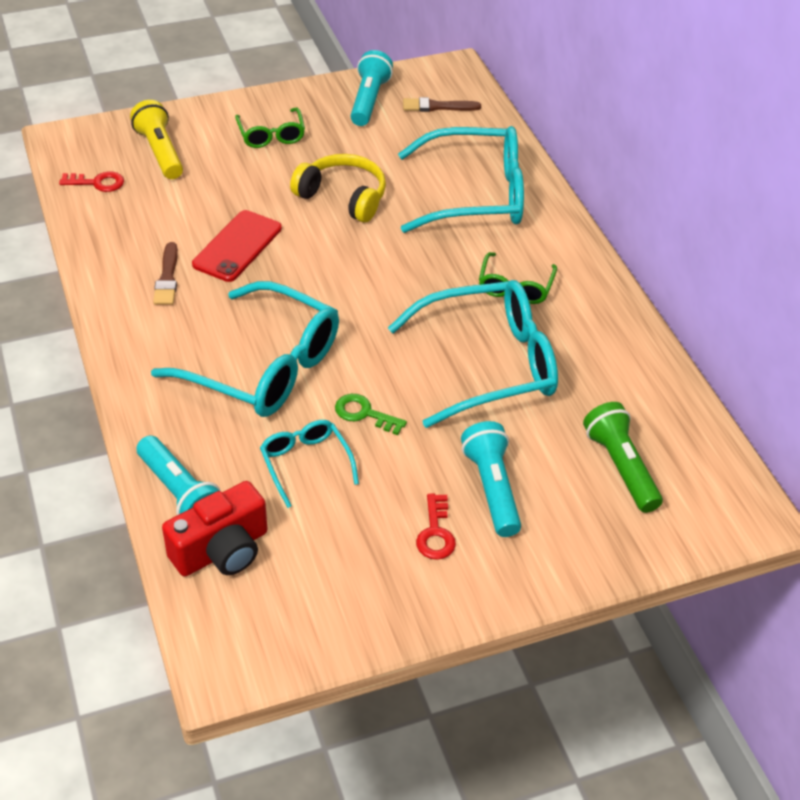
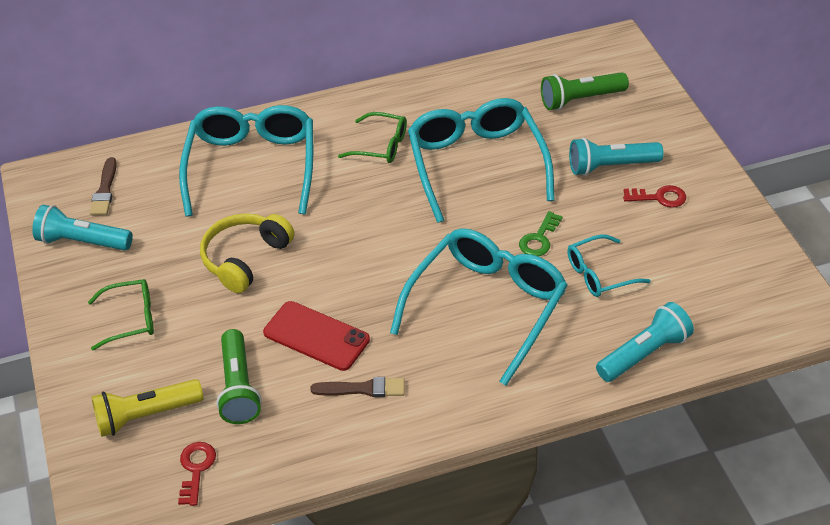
camera: 85 degrees left, 0 degrees up
red camera [162,481,267,576] -> none
none -> green flashlight [216,329,262,424]

